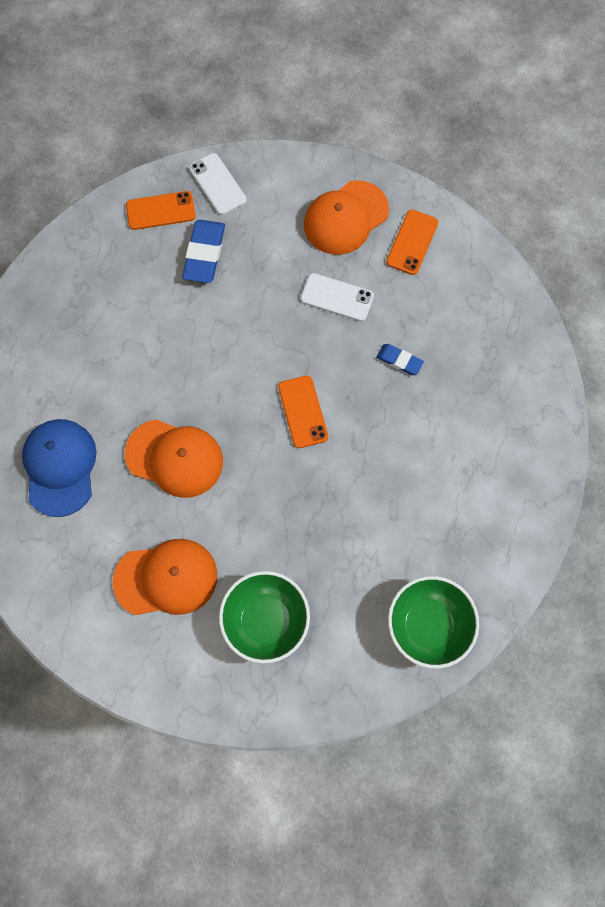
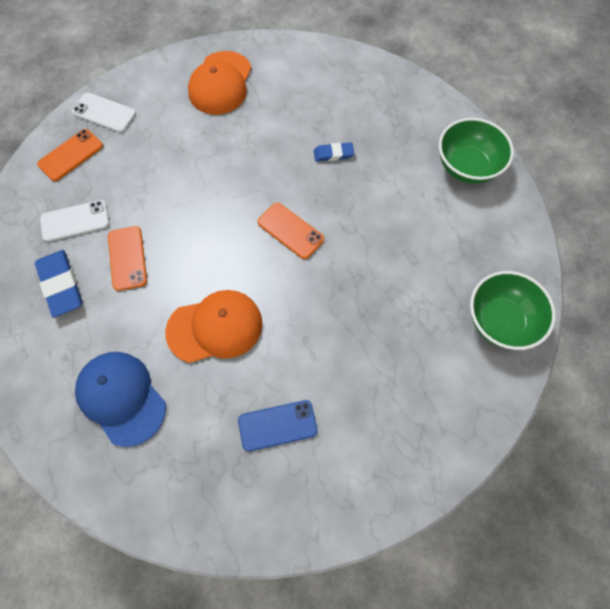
camera: 35 degrees left, 5 degrees down
orange cap [113,539,217,615] -> blue phone [238,400,318,452]
blue eraser [182,220,225,283] -> blue eraser moved to [35,250,83,318]
green bowl [219,571,310,663] -> green bowl moved to [439,118,514,184]
white phone [301,273,374,321] -> white phone moved to [40,200,109,242]
orange phone [386,210,438,275] -> orange phone moved to [108,226,147,291]

